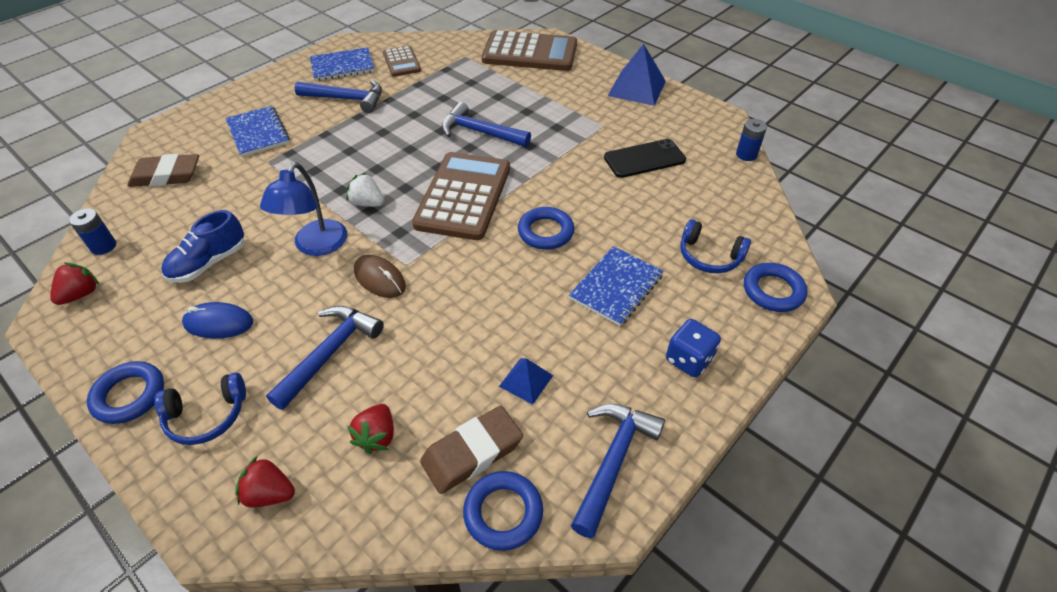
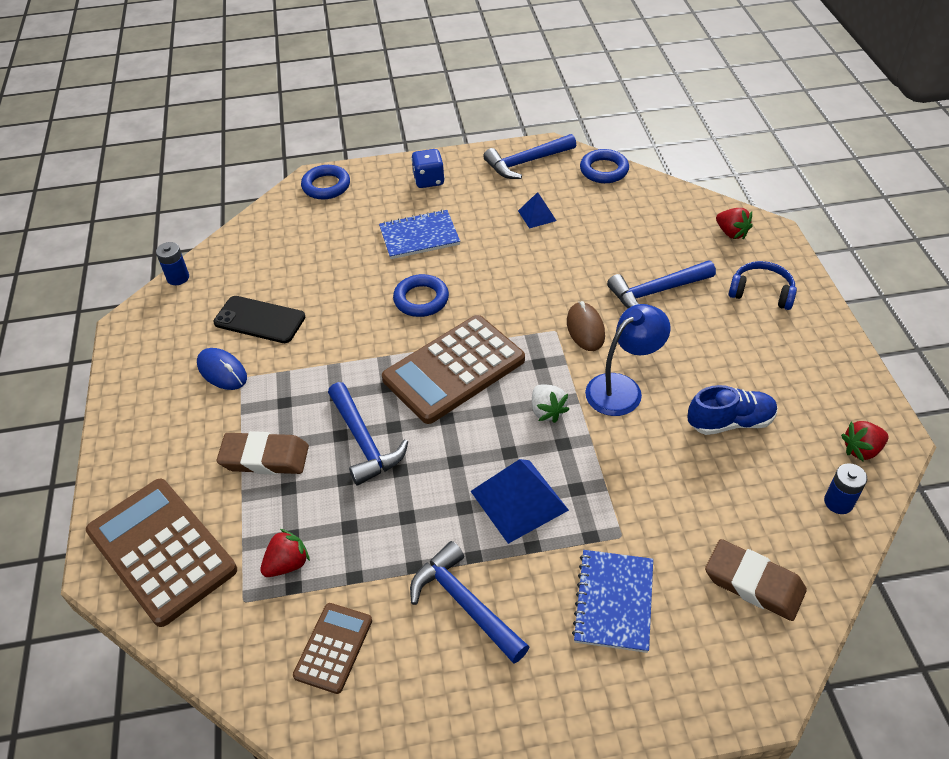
camera: 140 degrees left, 0 degrees up
blue ring [87,361,164,424] -> none
blue mouse [182,302,253,339] -> blue mouse moved to [197,348,247,390]
blue notebook [310,47,374,81] -> none
red strawberry [347,404,394,454] -> red strawberry moved to [260,529,310,577]
brown eraser [420,406,523,494] -> brown eraser moved to [216,431,309,475]
blue pyramid [608,44,666,106] -> blue pyramid moved to [471,459,569,544]
blue headphones [680,219,751,273] -> none

